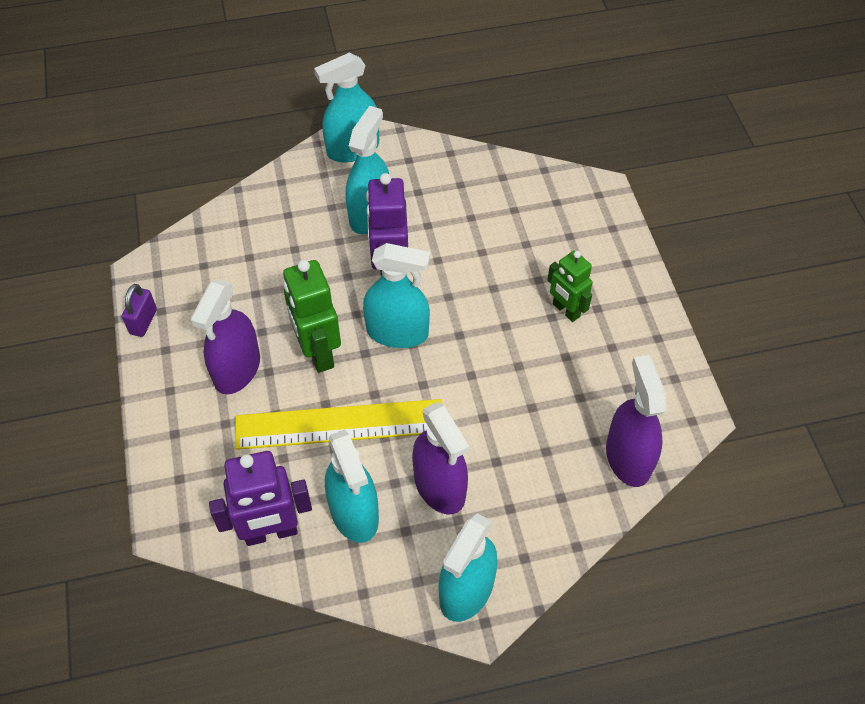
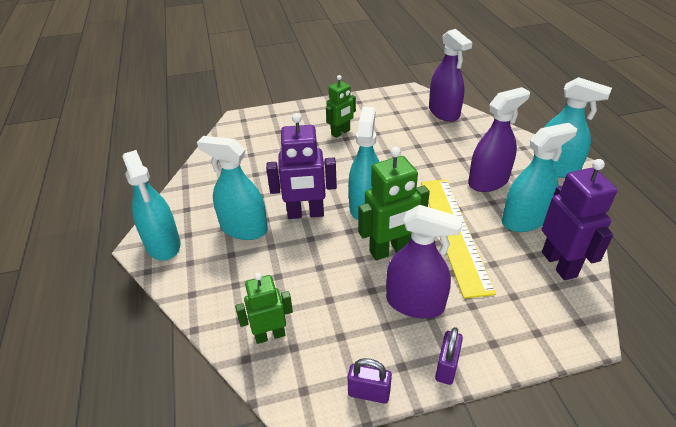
camera: 90 degrees left, 15 degrees down
purple spray bottle [606,355,667,487] -> purple spray bottle turned 105 degrees counterclockwise [429,29,472,122]
none -> green robot [235,273,293,344]
none -> purple padlock [435,327,463,385]

